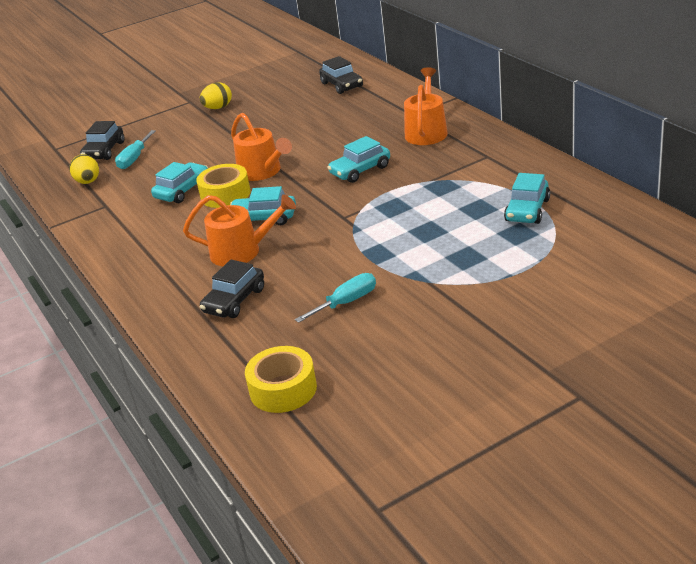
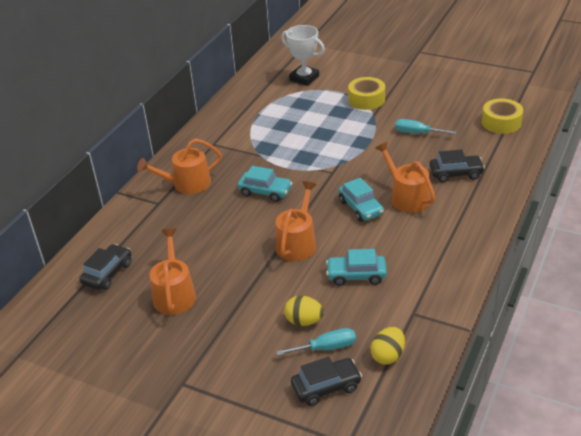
camera: 125 degrees left, 5 degrees up
yellow tape [196,164,251,208] -> yellow tape moved to [348,77,385,110]
yellow egg [200,82,232,109] -> yellow egg moved to [284,296,324,326]
turquoise car [504,173,550,224] -> none
none -> orange watering can [150,228,196,315]
none -> white trophy [281,25,325,86]

